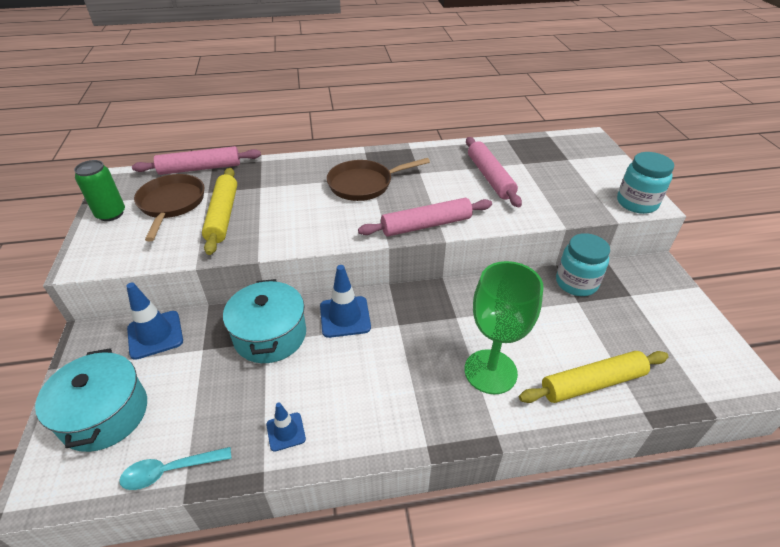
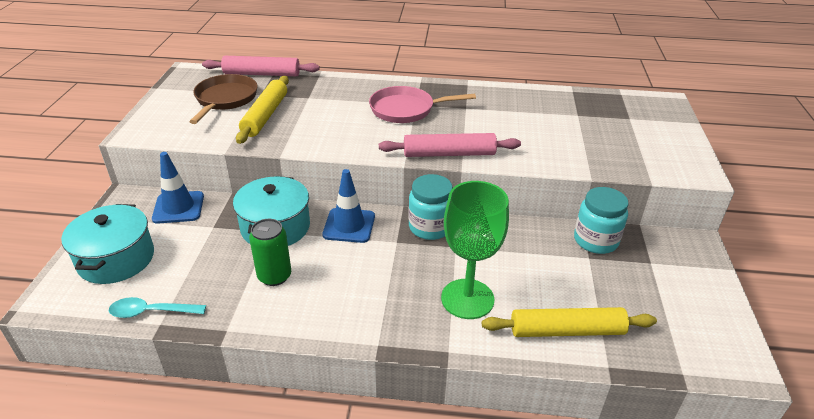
camera: 15 degrees right, 5 degrees down
green can [74,160,125,221] -> green can moved to [249,219,291,286]
blue traffic cone [266,403,306,452] -> none
brown pan [327,158,430,201] -> pink pan [369,86,476,123]
pink rolling pin [466,137,522,207] -> none
turquoise jar [617,152,674,214] -> turquoise jar moved to [408,174,453,240]

